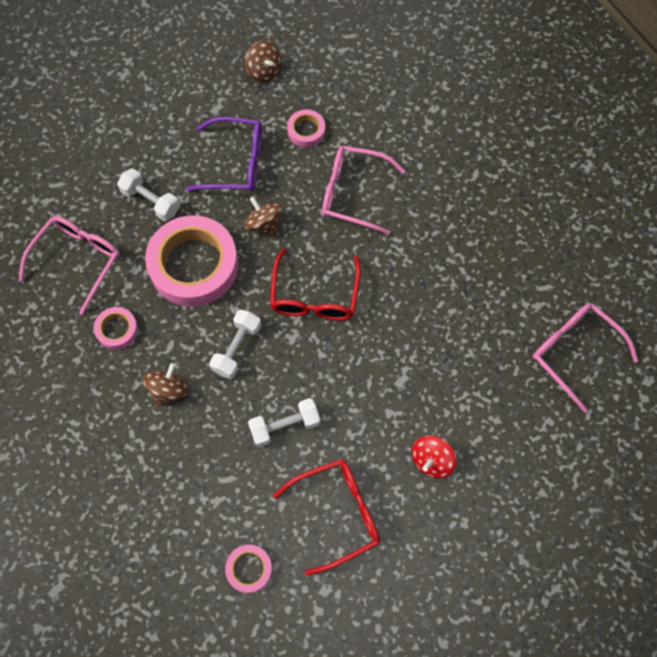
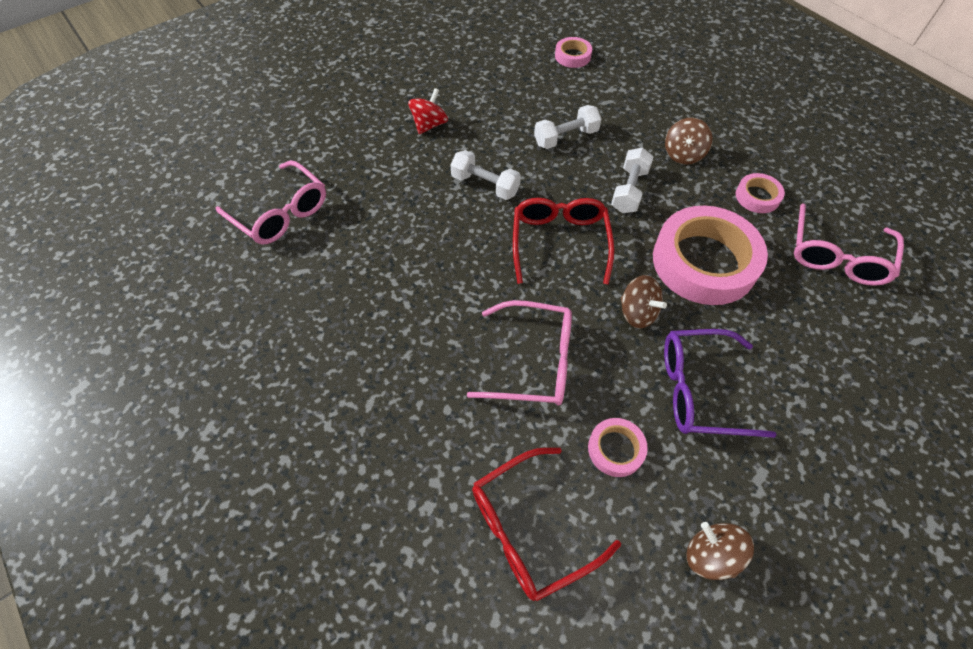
camera: 175 degrees right, 10 degrees down
white dumbbell [117,169,180,221] -> white dumbbell moved to [450,150,521,200]
red glasses [274,459,380,576] -> red glasses moved to [472,448,621,601]

